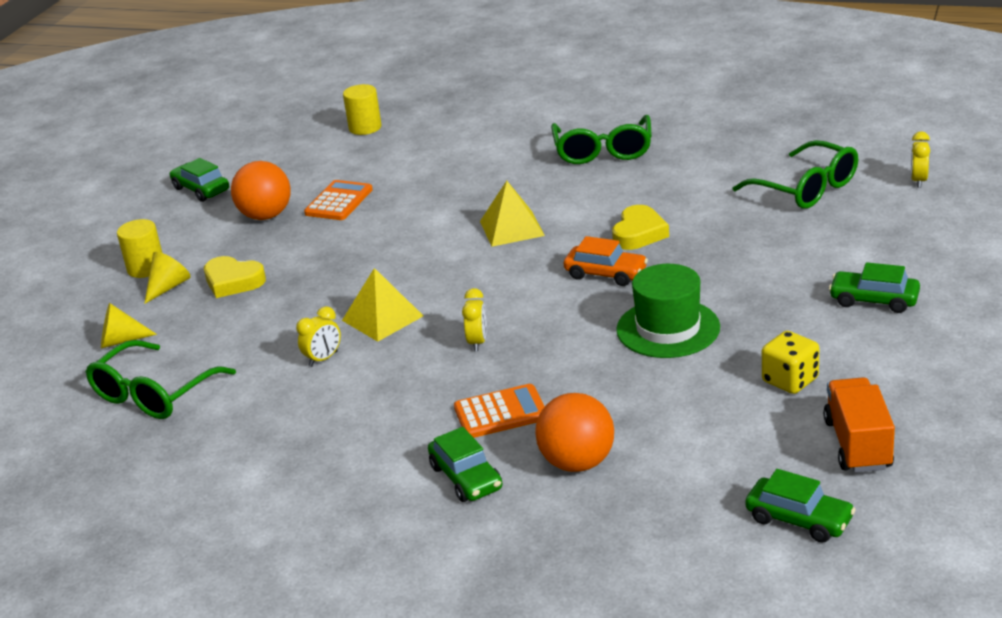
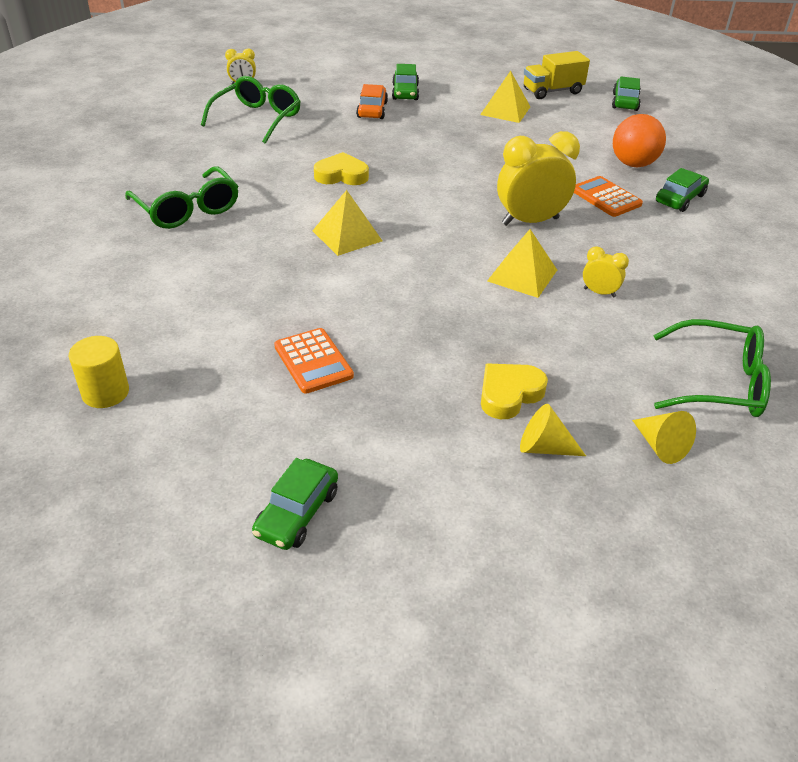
camera: 115 degrees left, 10 degrees up
yellow cylinder [117,219,162,278] -> none
yellow heart [204,256,266,298] -> yellow heart turned 135 degrees counterclockwise [481,364,548,419]
orange ball [231,161,291,220] -> none
orange calculator [304,180,373,220] -> orange calculator turned 120 degrees counterclockwise [274,328,354,394]
yellow clock [462,288,487,351] -> yellow clock [497,131,580,226], size x2.07
green glasses [551,115,652,164] -> green glasses turned 75 degrees clockwise [125,166,239,229]
orange car [564,236,648,286] -> orange car moved to [356,84,388,119]
green hat [616,264,720,358] -> none
yellow dice [762,331,819,394] -> yellow pyramid [480,71,530,123]
orange truck [823,377,895,472] -> yellow truck [524,51,590,99]

